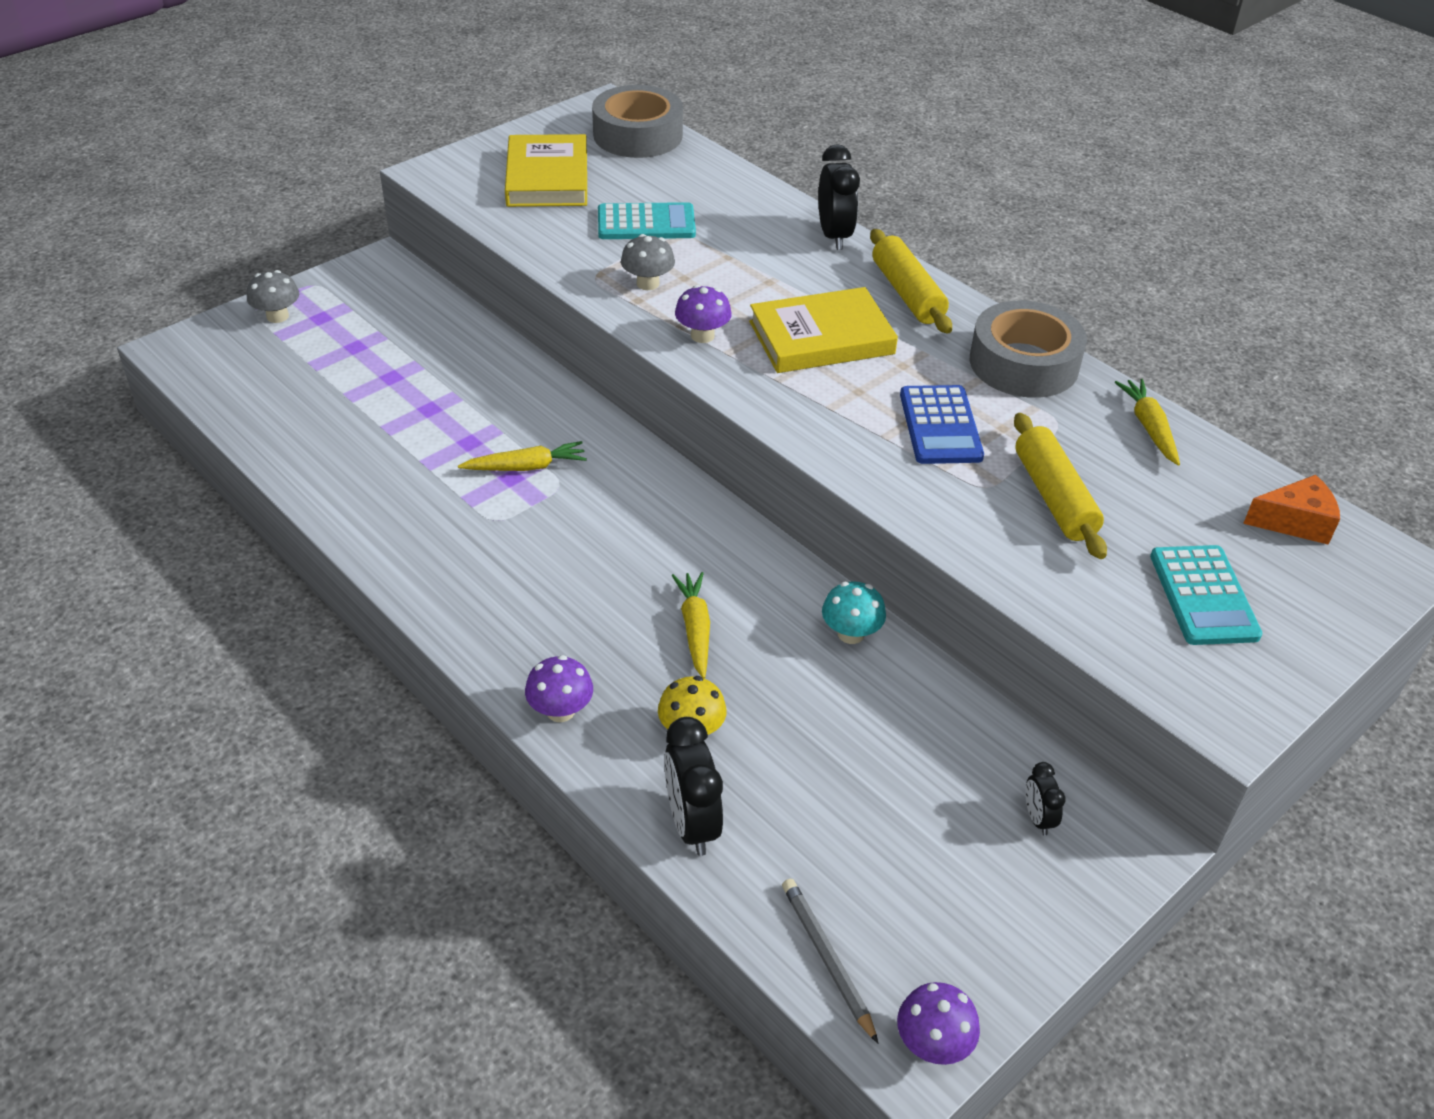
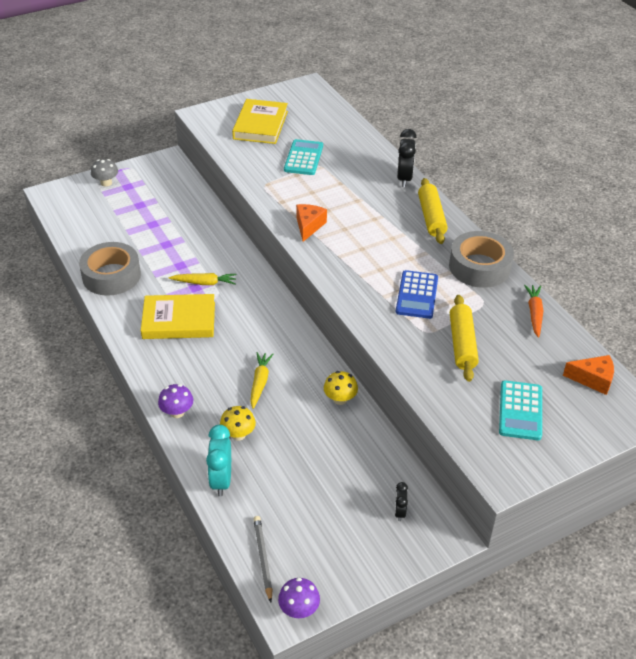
camera: 15 degrees right, 0 degrees up
grey tape [592,85,683,158] -> grey tape moved to [79,242,141,296]
turquoise calculator [598,202,696,239] -> turquoise calculator turned 90 degrees counterclockwise [284,139,323,175]
grey mushroom [621,234,675,290] -> none
black clock [664,717,723,856] -> turquoise clock [206,425,231,497]
purple mushroom [675,285,732,343] -> orange cheese [296,204,327,242]
yellow book [749,287,898,373] -> yellow book moved to [141,294,215,339]
turquoise mushroom [822,581,886,644] -> yellow mushroom [324,371,358,405]
yellow carrot [1115,379,1180,466] -> orange carrot [524,285,544,338]

